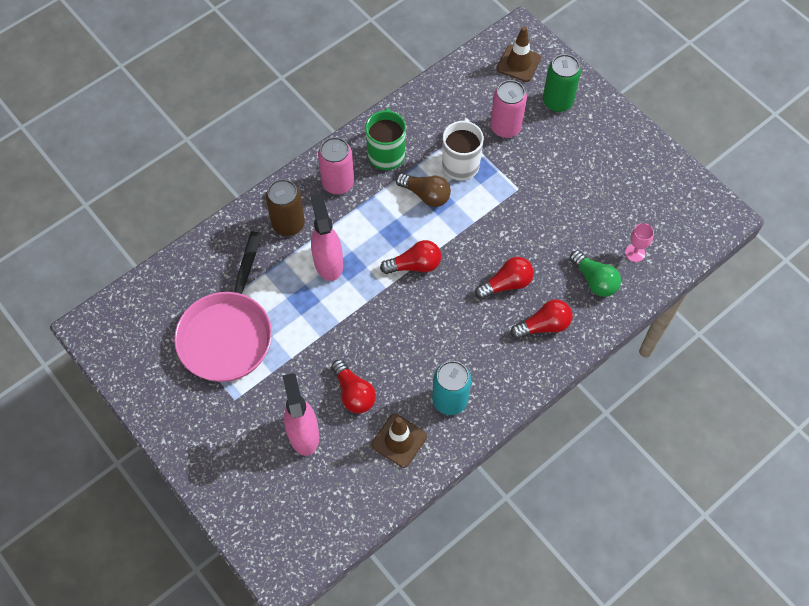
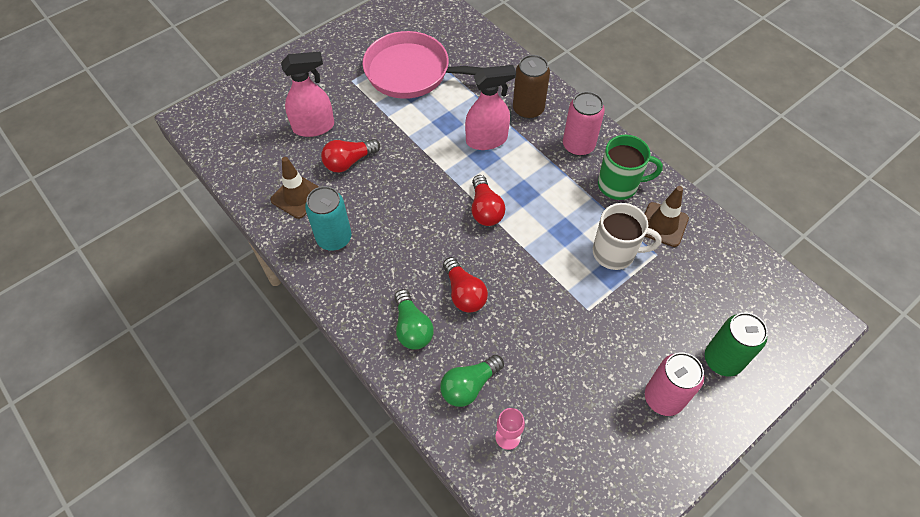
camera: 90 degrees right, 5 degrees down
brown light bulb [396,173,451,207] -> none
pink can [490,80,527,138] -> pink can moved to [645,352,704,416]
brown traffic cone [497,26,541,82] -> brown traffic cone moved to [645,186,689,247]
red light bulb [511,299,572,339] -> green light bulb [394,289,434,349]

